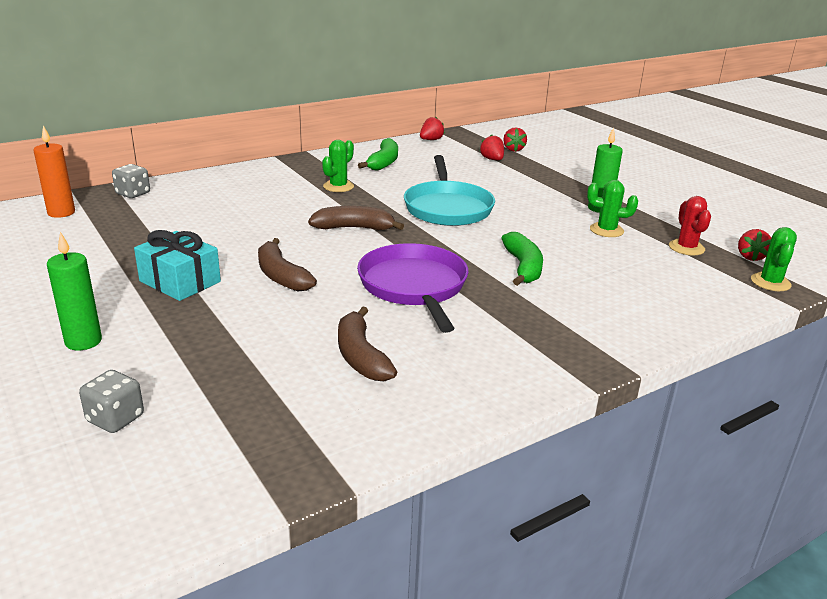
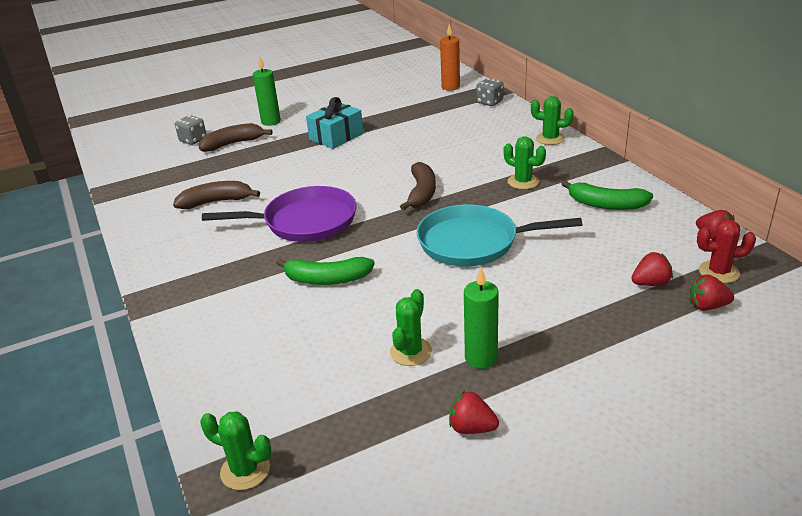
camera: 100 degrees right, 5 degrees up
brown banana [258,238,317,291] -> brown banana moved to [199,123,272,152]
red cactus [669,196,711,256] -> red cactus moved to [697,219,756,283]
red strawberry [738,229,771,261] -> red strawberry moved to [449,391,499,434]
none -> green cactus [531,96,574,145]

